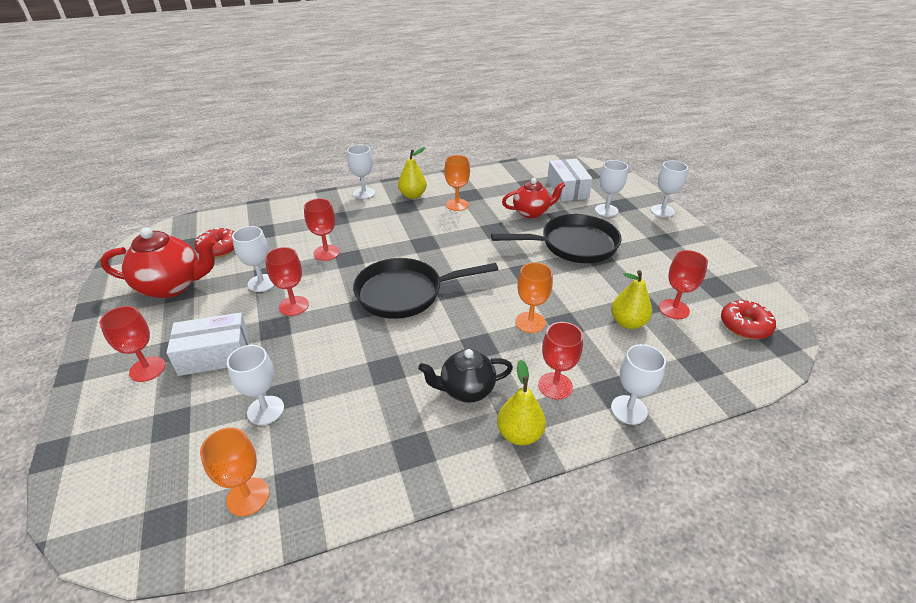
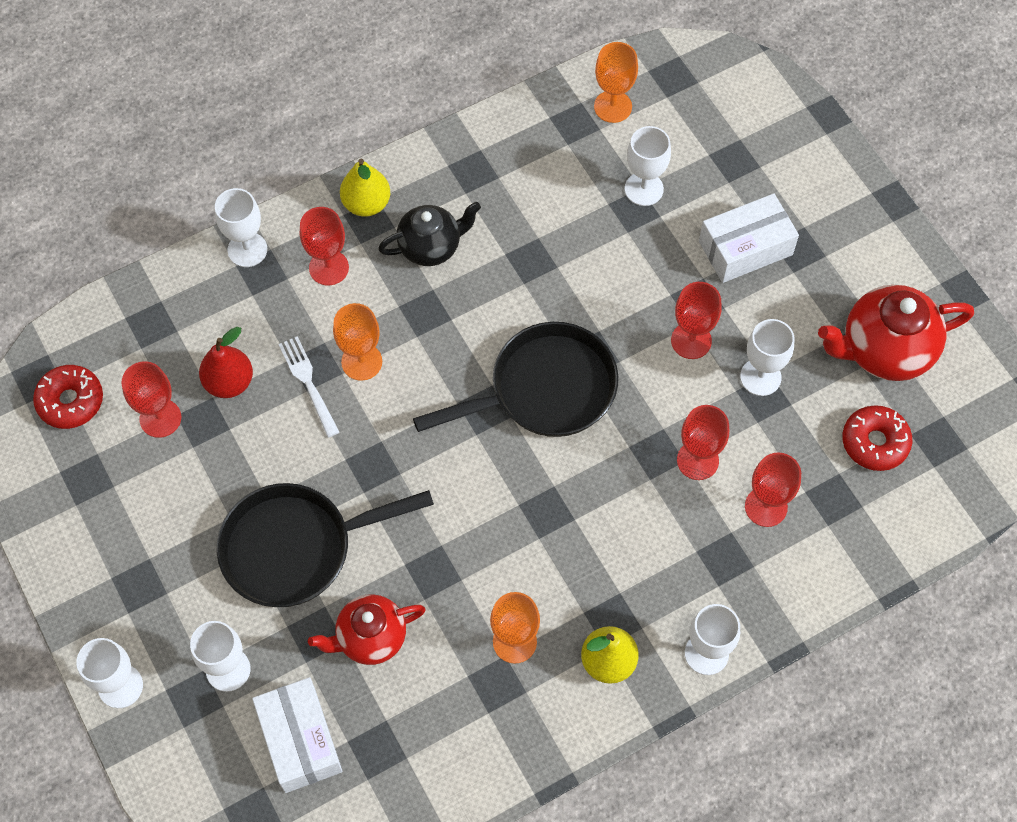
camera: 170 degrees right, 25 degrees up
red goblet [99,306,166,382] -> red goblet moved to [745,452,801,527]
yellow pear [611,270,652,329] -> red pear [199,327,253,398]
none -> white fork [279,336,340,438]

